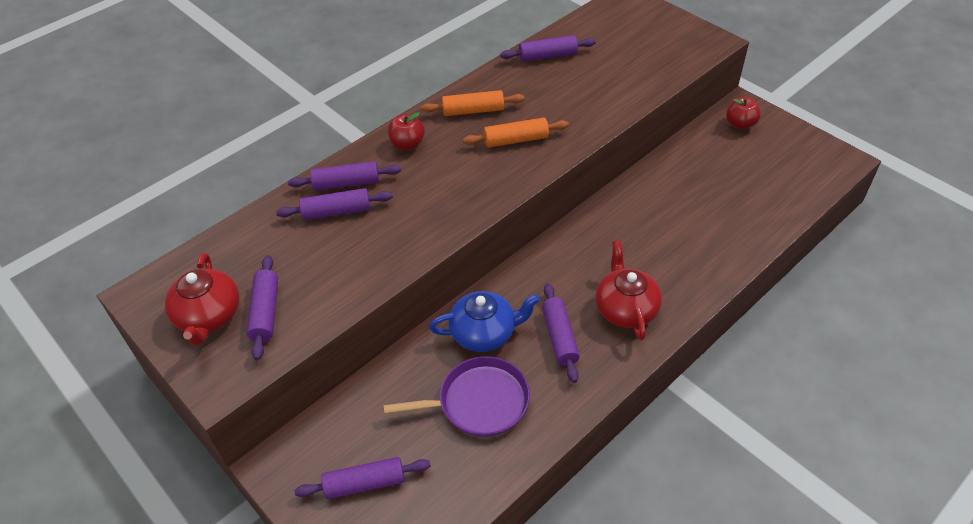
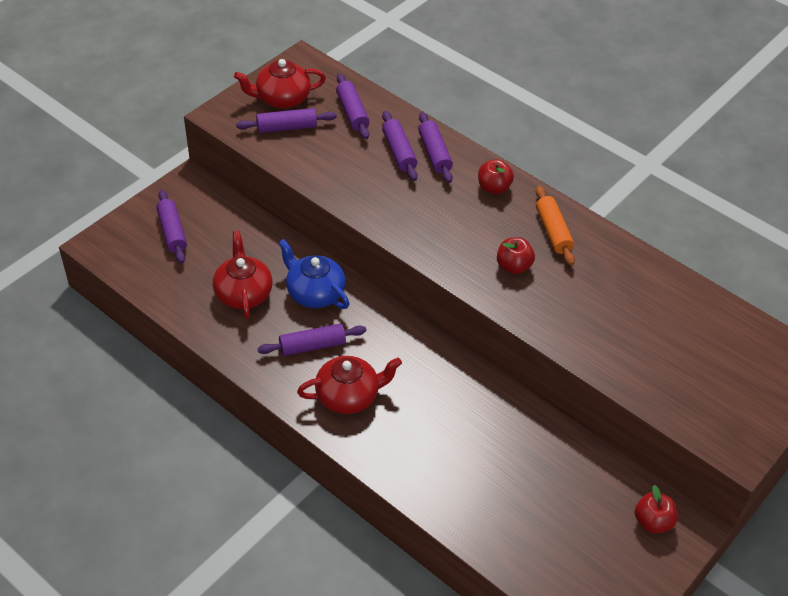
camera: 80 degrees right, 0 degrees up
purple pan [384,356,530,437] -> red teapot [213,231,272,319]
blue teapot [429,291,540,352] -> blue teapot turned 150 degrees clockwise [278,239,350,309]
orange rolling pin [463,118,569,148] -> red apple [497,237,535,274]
purple rolling pin [500,35,596,62] -> purple rolling pin moved to [336,73,369,139]

